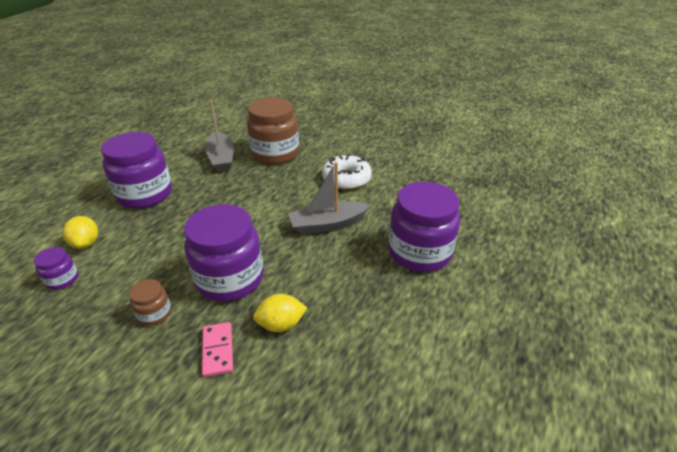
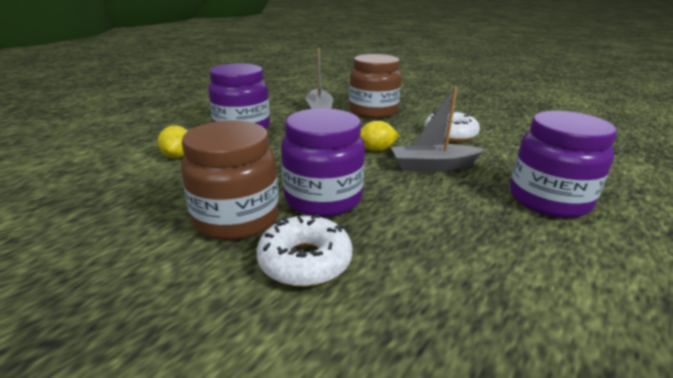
camera: 10 degrees right, 10 degrees down
purple jar [34,247,78,290] -> none
brown jar [129,279,171,326] -> brown jar [181,120,279,240], size x2.20
pink domino [202,322,233,377] -> white donut [257,215,352,287]
yellow lemon [253,294,307,332] -> yellow lemon moved to [360,121,400,151]

